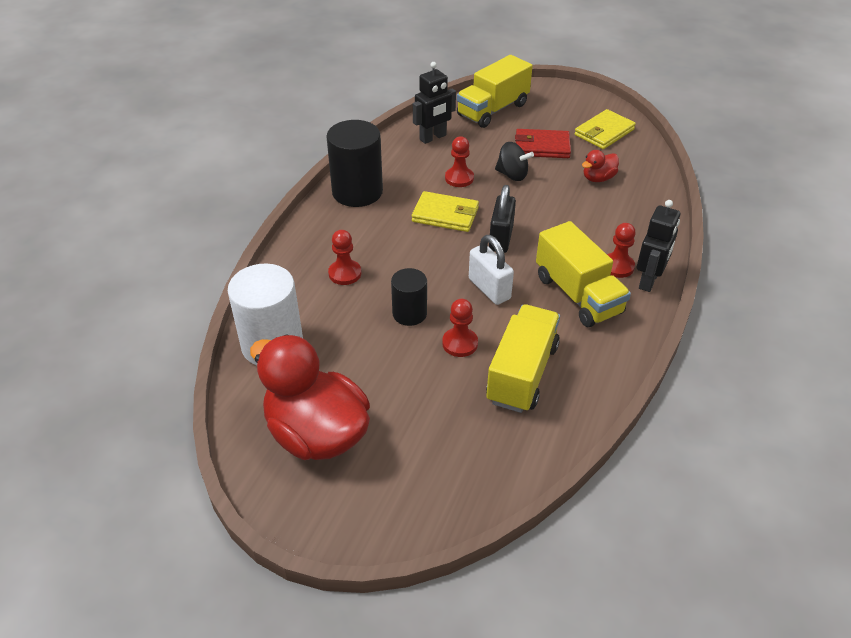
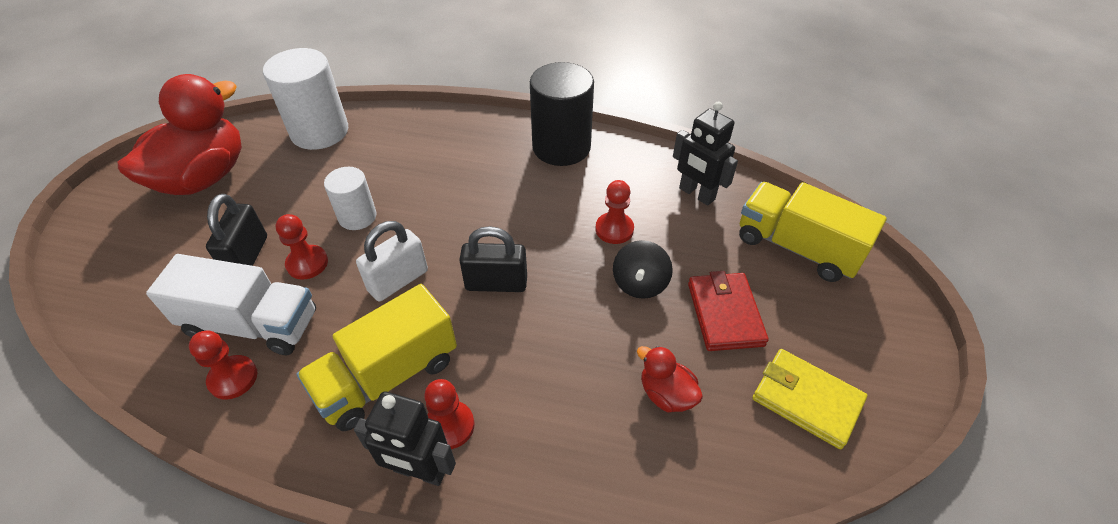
camera: 80 degrees right, 5 degrees up
red pawn [328,230,361,285] -> red pawn moved to [189,330,257,400]
black cylinder [391,268,427,326] -> white cylinder [324,167,377,230]
yellow wallet [412,191,479,232] -> none
yellow truck [486,304,560,413] -> white truck [146,254,316,355]
none -> black padlock [206,194,267,266]

